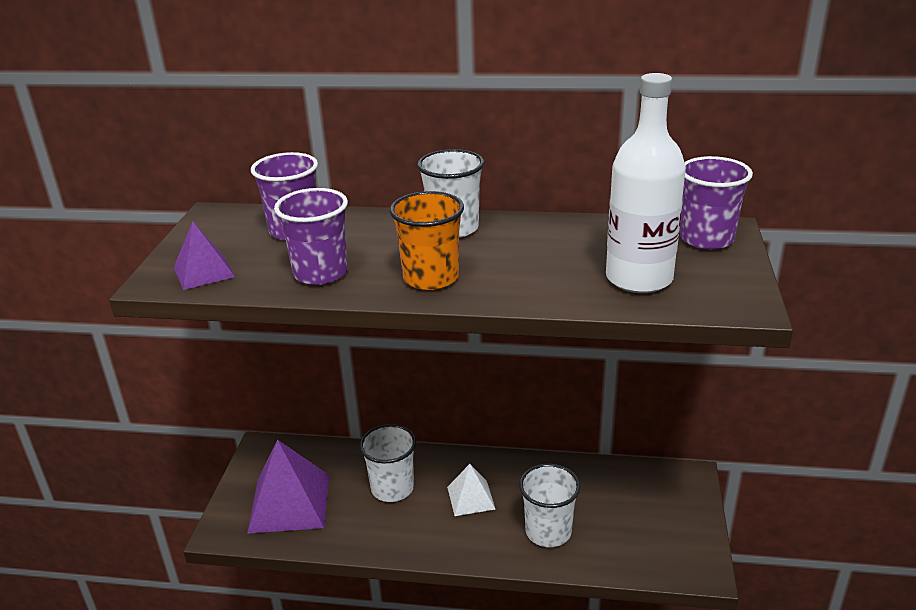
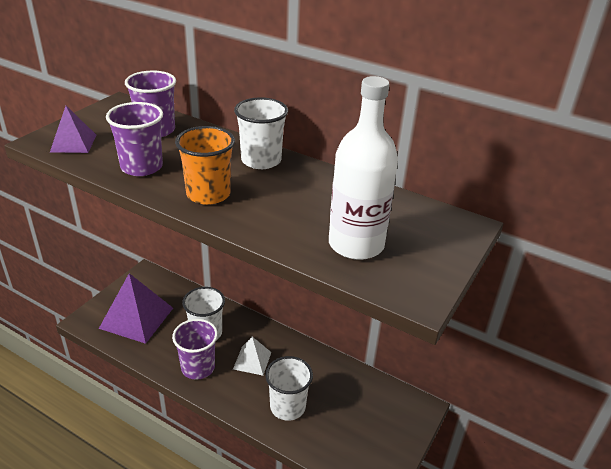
camera: 20 degrees right, 5 degrees up
purple cup [680,156,753,250] -> purple cup moved to [172,319,218,380]

